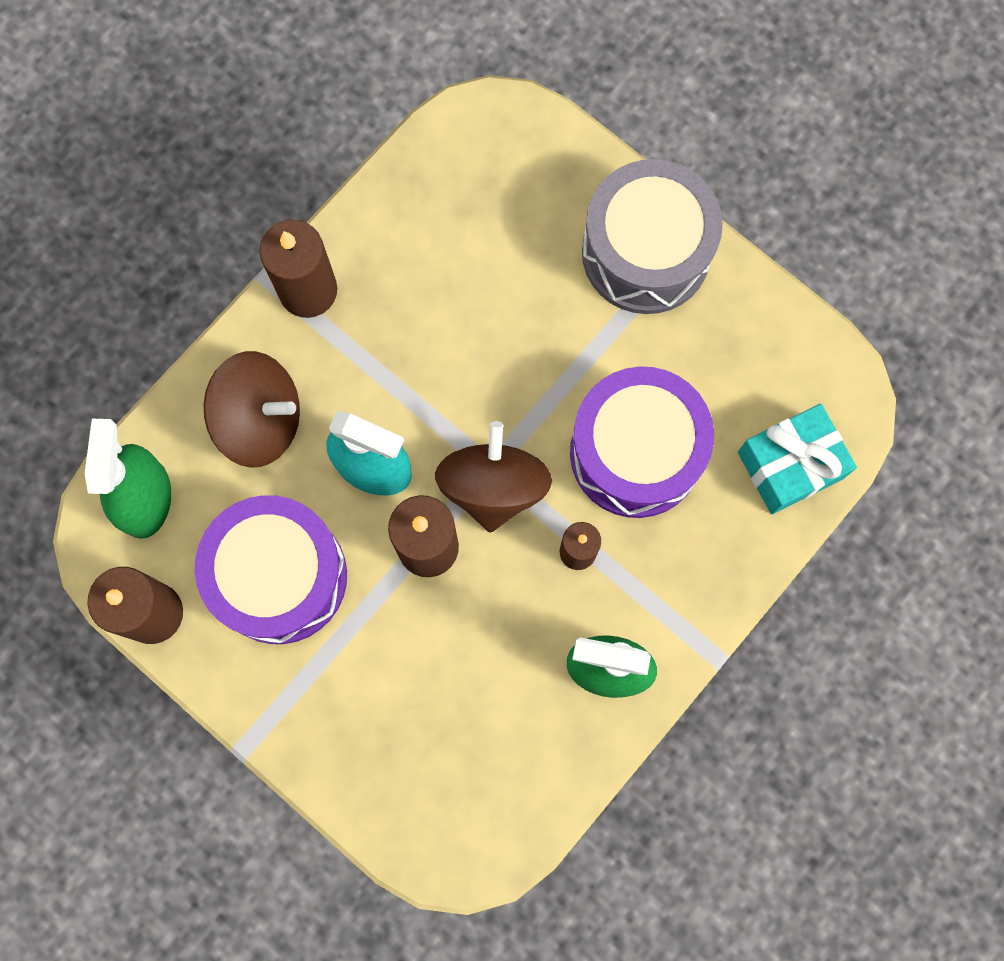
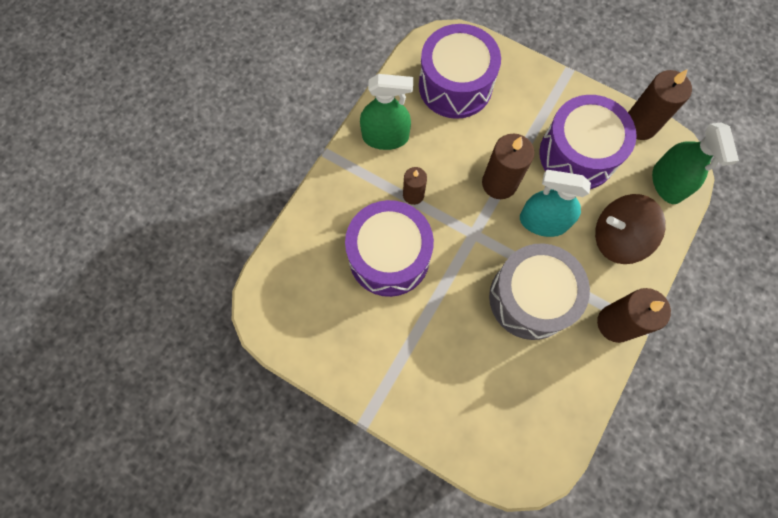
camera: 170 degrees right, 5 degrees down
brown spinning top [435,421,552,532] -> none
grey drum [582,159,723,314] -> grey drum moved to [489,243,590,340]
turquoise gift [738,404,857,514] -> none
none -> purple drum [419,24,501,119]

